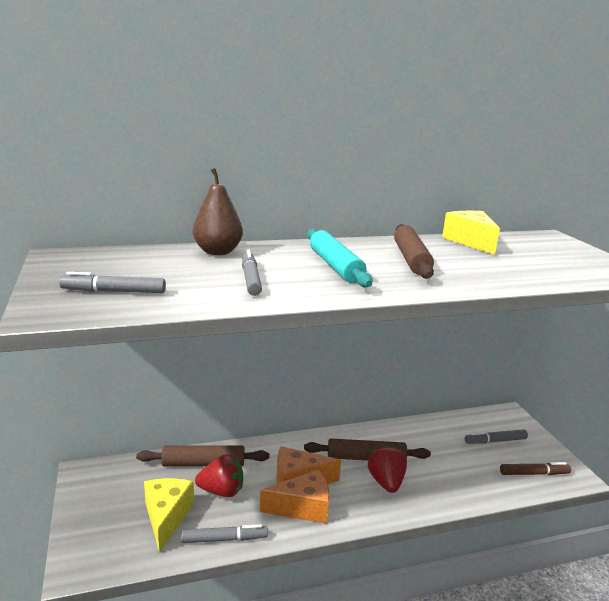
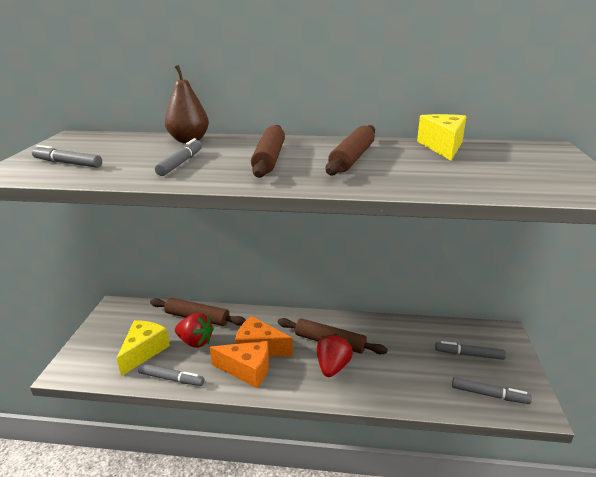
camera: 25 degrees right, 5 degrees up
turquoise rolling pin [307,229,372,287] -> brown rolling pin [251,125,285,178]
brown marker [500,462,571,475] -> grey marker [452,377,532,404]

